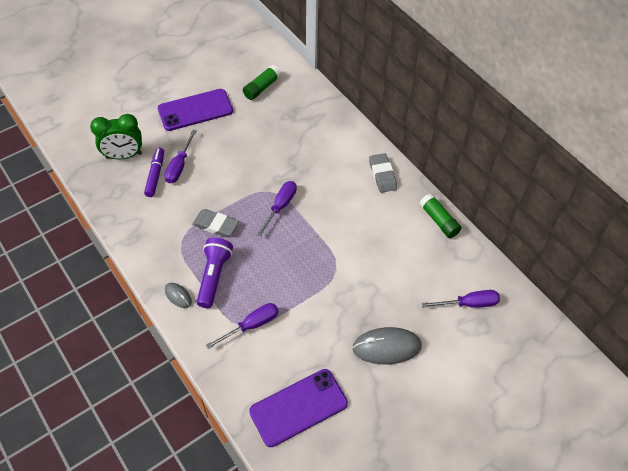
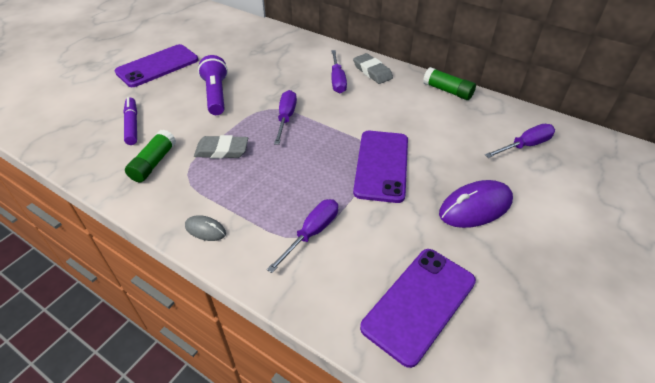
camera: 20 degrees left, 10 degrees down
green clock [90,114,142,159] -> none
purple screwdriver [164,130,197,183] -> purple screwdriver moved to [331,50,347,93]
purple flashlight [197,238,233,308] -> purple flashlight moved to [198,55,228,115]
green glue stick [243,65,281,100] -> green glue stick moved to [125,129,176,182]
grey mouse [352,327,422,364] -> purple mouse [439,180,513,228]
none -> purple phone [353,131,408,203]

